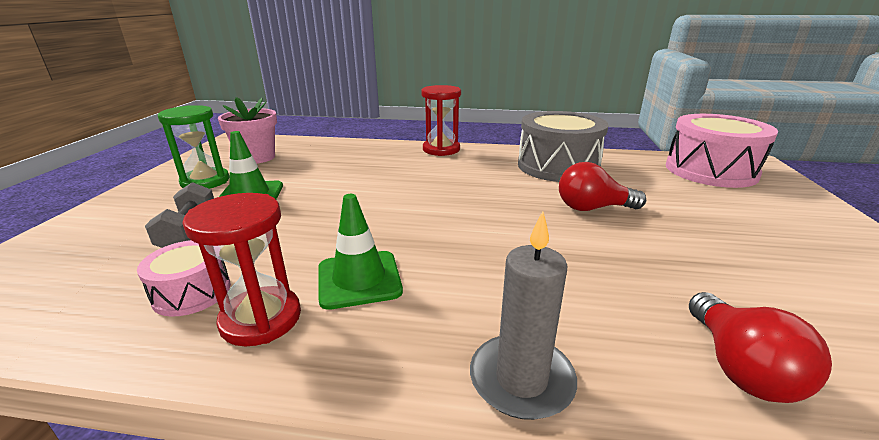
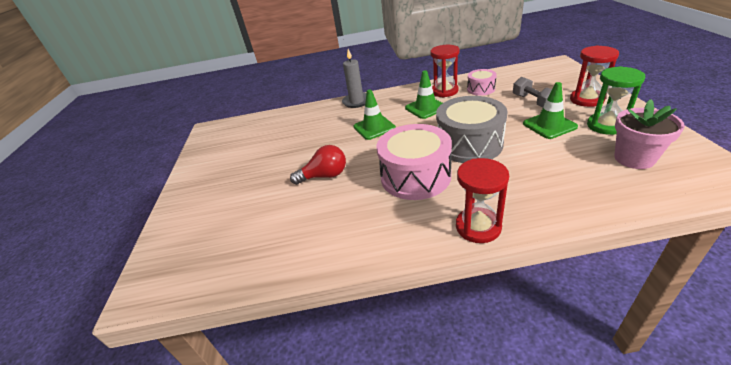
camera: 170 degrees right, 10 degrees up
grey drum [518,111,608,182] -> grey drum moved to [436,96,508,163]
pink drum [666,114,778,188] -> pink drum moved to [377,124,452,200]
red light bulb [689,292,832,403] -> none
none -> green traffic cone [353,90,396,140]
none -> red hourglass [570,45,619,107]

